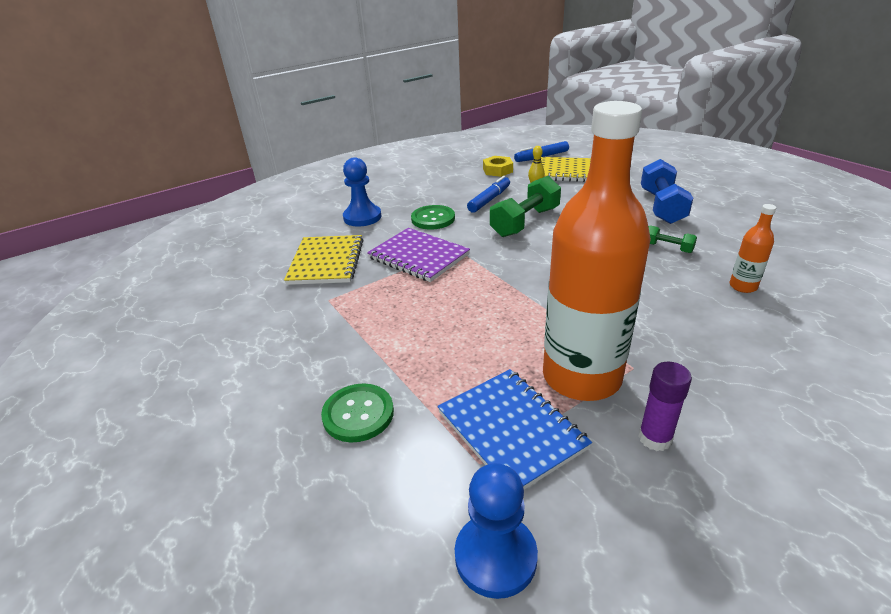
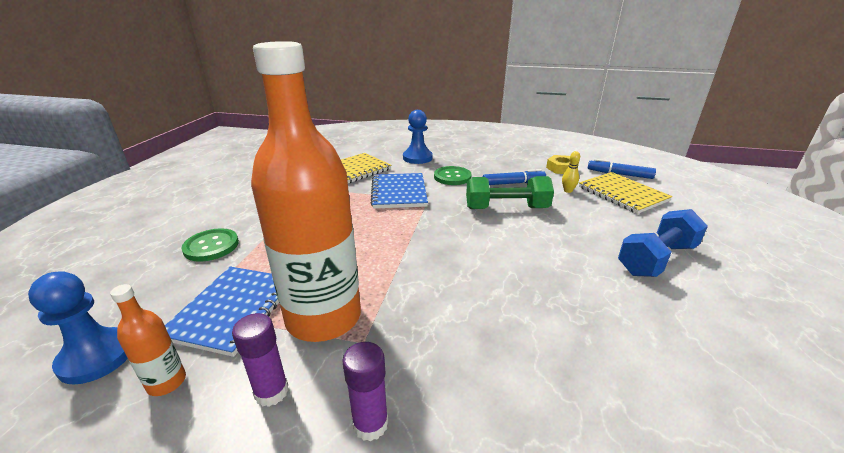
camera: 45 degrees right, 5 degrees down
purple notebook [367,228,470,282] -> blue notebook [371,173,428,209]
green dumbbell [648,225,697,253] -> none
orange bottle [730,204,776,293] -> orange bottle moved to [110,284,186,396]
none -> purple glue stick [343,342,388,441]

